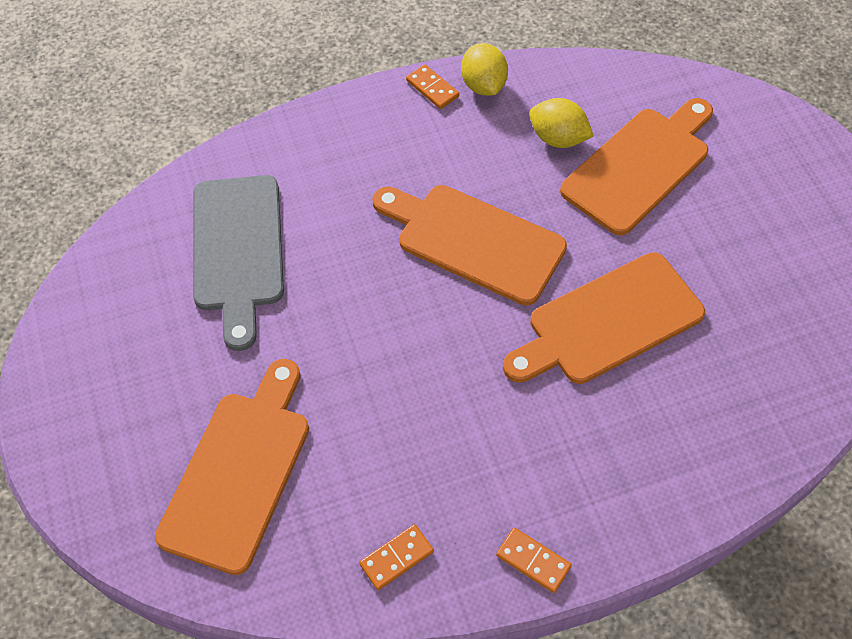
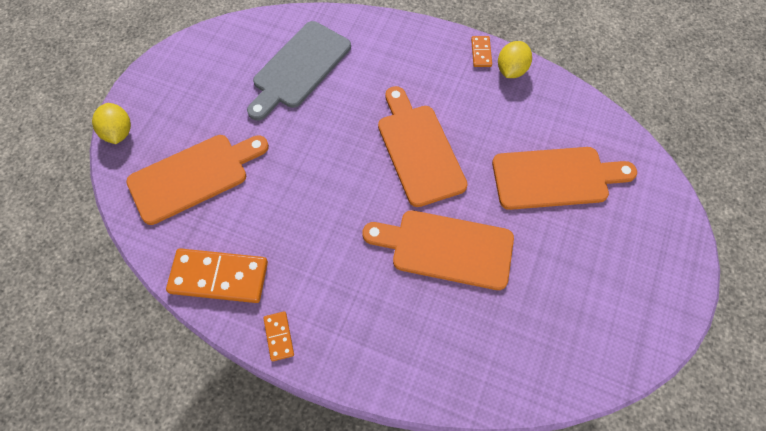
camera: 40 degrees right, 5 degrees up
orange domino [359,524,434,590] -> orange domino [166,248,268,303], size x2.09
yellow lemon [529,98,594,148] -> yellow lemon moved to [92,103,131,144]

